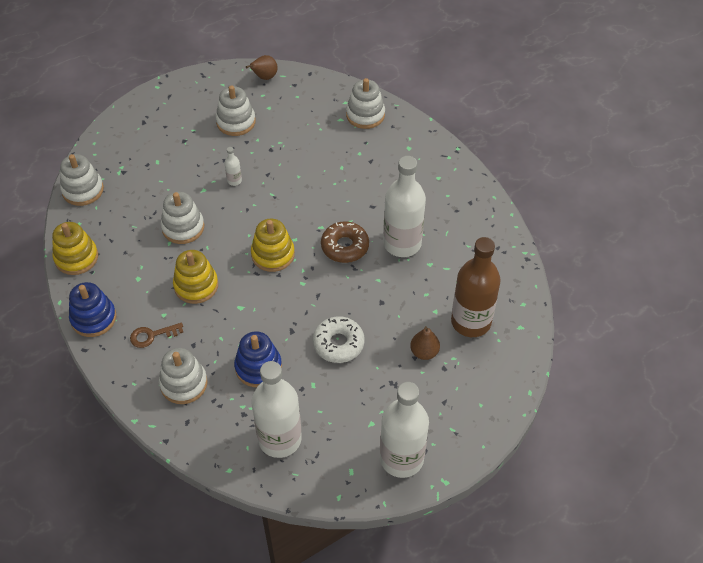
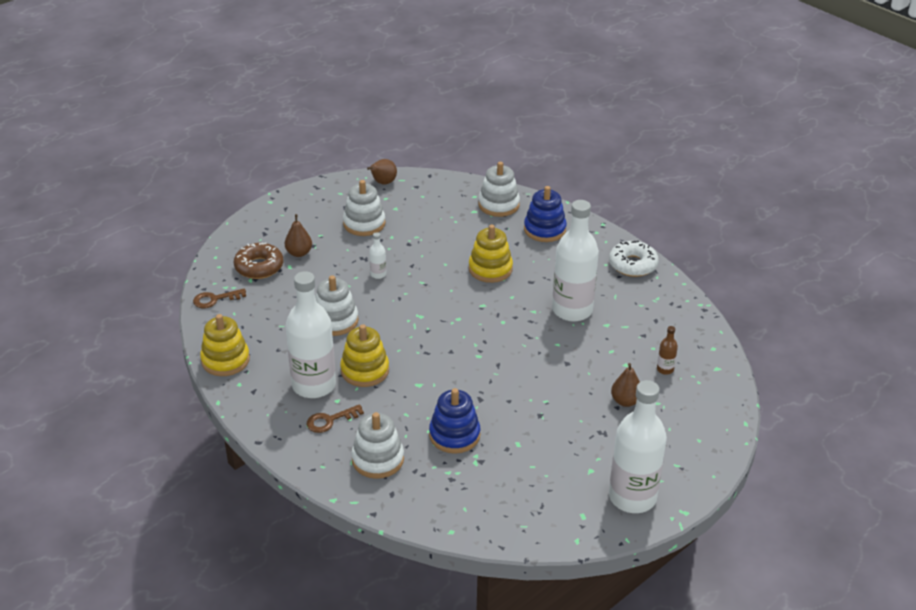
camera: 10 degrees left, 15 degrees down
white stacking toy [60,154,104,206] -> brown key [193,288,246,308]
blue stacking toy [69,282,116,337] -> blue stacking toy moved to [524,186,567,242]
yellow stacking toy [251,219,295,272] -> yellow stacking toy moved to [469,225,513,283]
white bottle [252,361,302,458] -> white bottle moved to [286,271,336,398]
white donut [313,316,365,363] -> white donut moved to [609,241,659,277]
brown donut [321,221,369,263] -> brown donut moved to [234,243,283,279]
brown bottle [451,237,501,337] -> brown bottle [657,326,678,375], size x0.40
none -> brown pear [285,214,312,257]

